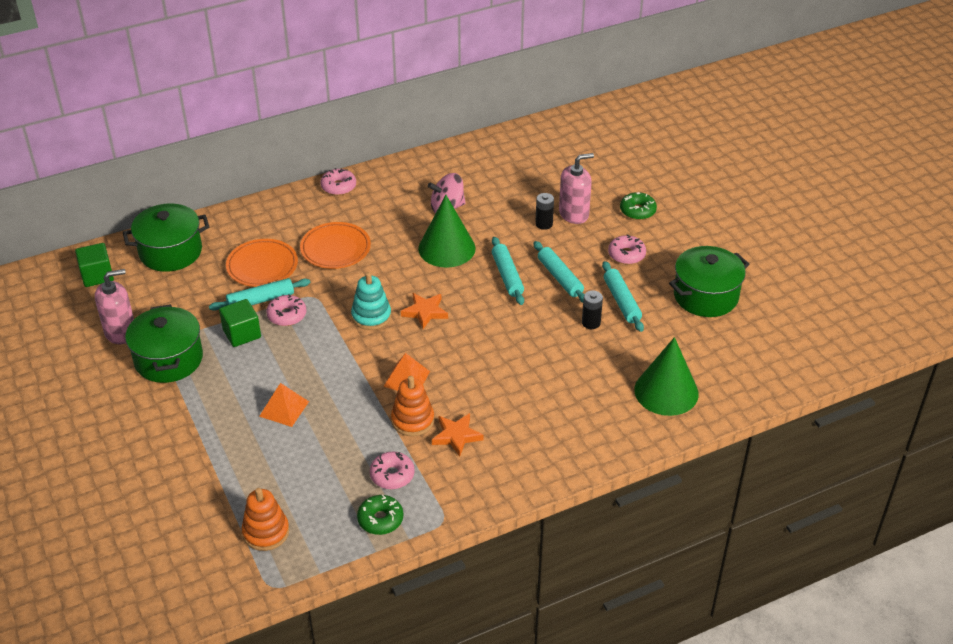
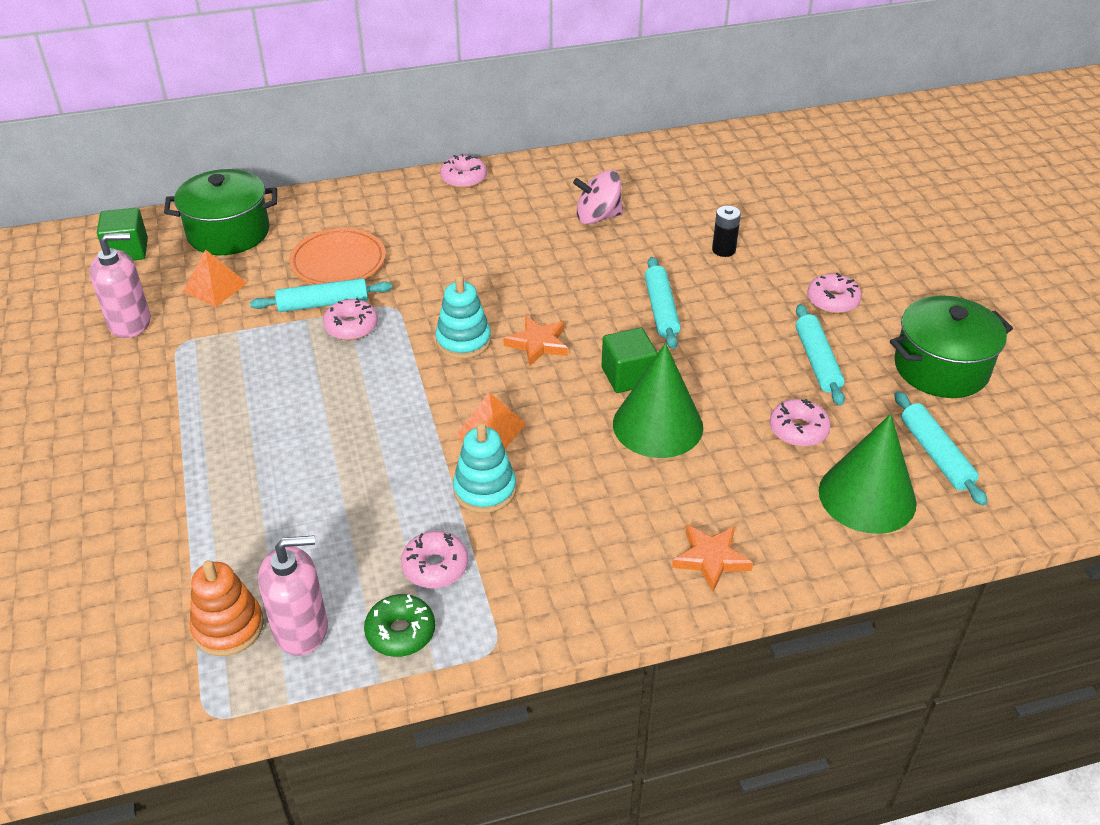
camera: 10 degrees right, 0 degrees up
green pot [125,304,203,383] -> none
green cube [219,299,261,347] -> green cube moved to [601,328,658,393]
orange pyramid [259,383,309,427] -> orange pyramid moved to [183,249,247,307]
orange plate [300,222,371,269] -> none
orange stacking toy [391,376,434,436] -> turquoise stacking toy [453,423,516,513]
green cone [418,195,476,268] -> green cone moved to [613,343,703,458]
orange star [432,413,483,457] -> orange star moved to [672,525,753,592]
turquoise rolling pin [533,241,584,303] -> turquoise rolling pin moved to [894,391,987,506]
pink soap dispenser [559,153,594,224] -> pink soap dispenser moved to [258,535,328,656]
black battery [582,290,603,329] -> none
green donut [620,192,657,220] -> none
none -> pink donut [770,399,831,447]

